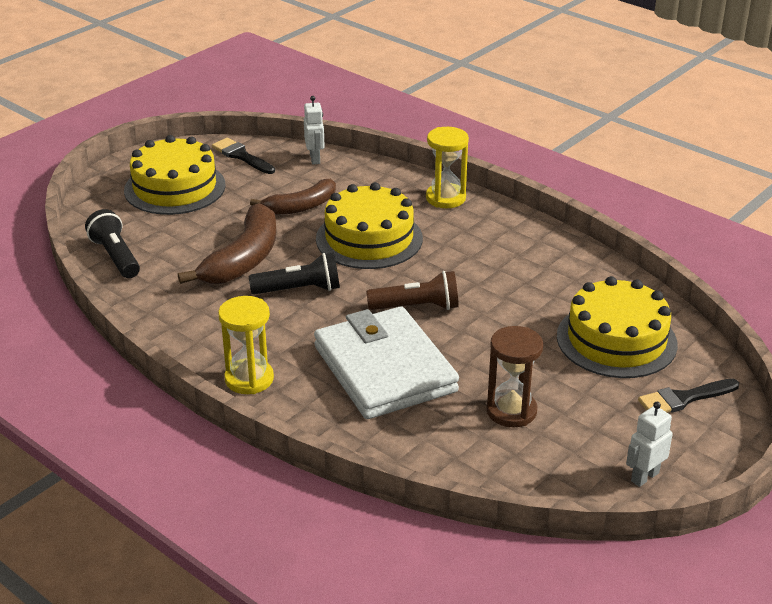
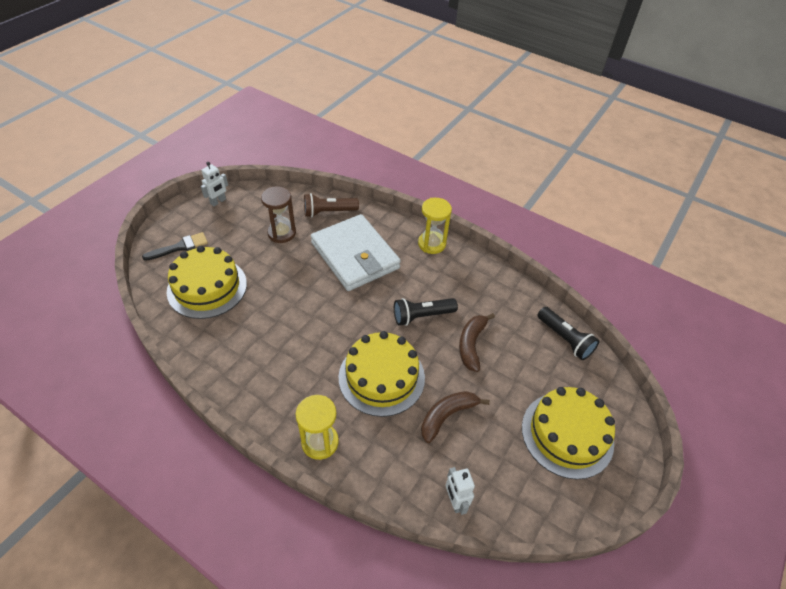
camera: 170 degrees right, 15 degrees up
brown banana [178,203,276,284] -> brown banana [459,313,495,372], size x0.66
black brush [212,138,275,174] -> none
brown flashlight [366,271,459,310] -> brown flashlight moved to [304,193,359,217]

